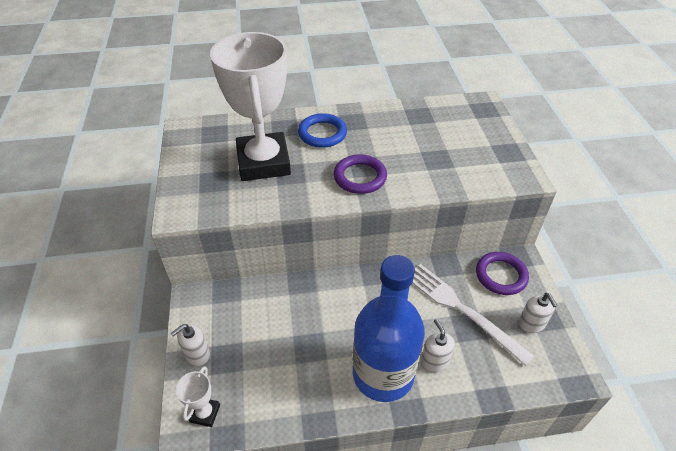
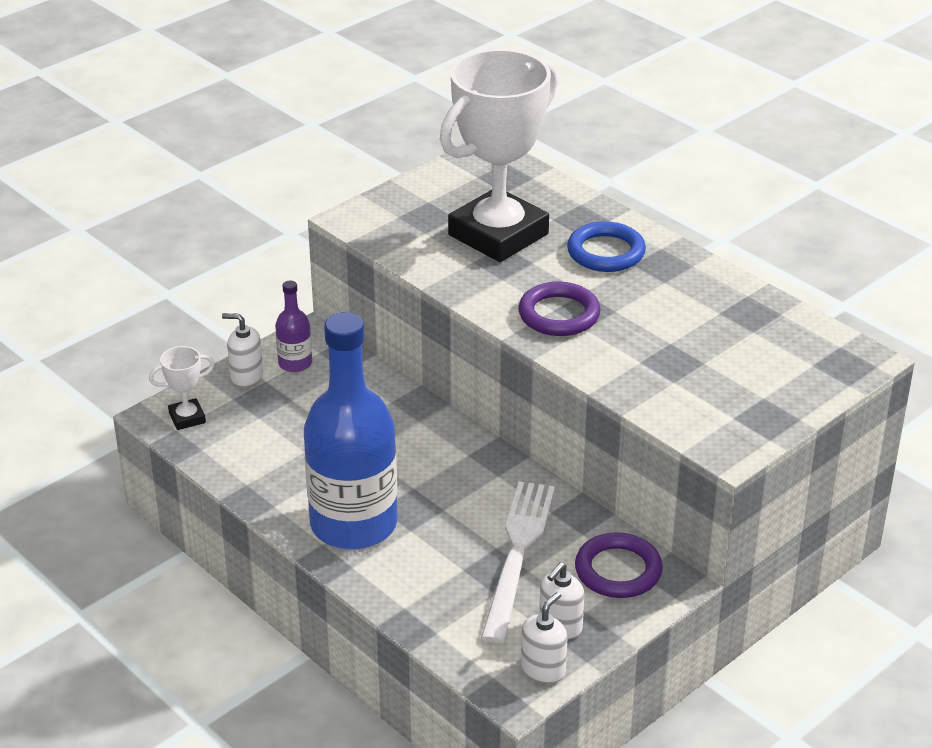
camera: 55 degrees right, 10 degrees down
white soap dispenser [421,319,455,372] -> white soap dispenser moved to [521,592,567,684]
none -> purple bottle [275,281,312,372]

